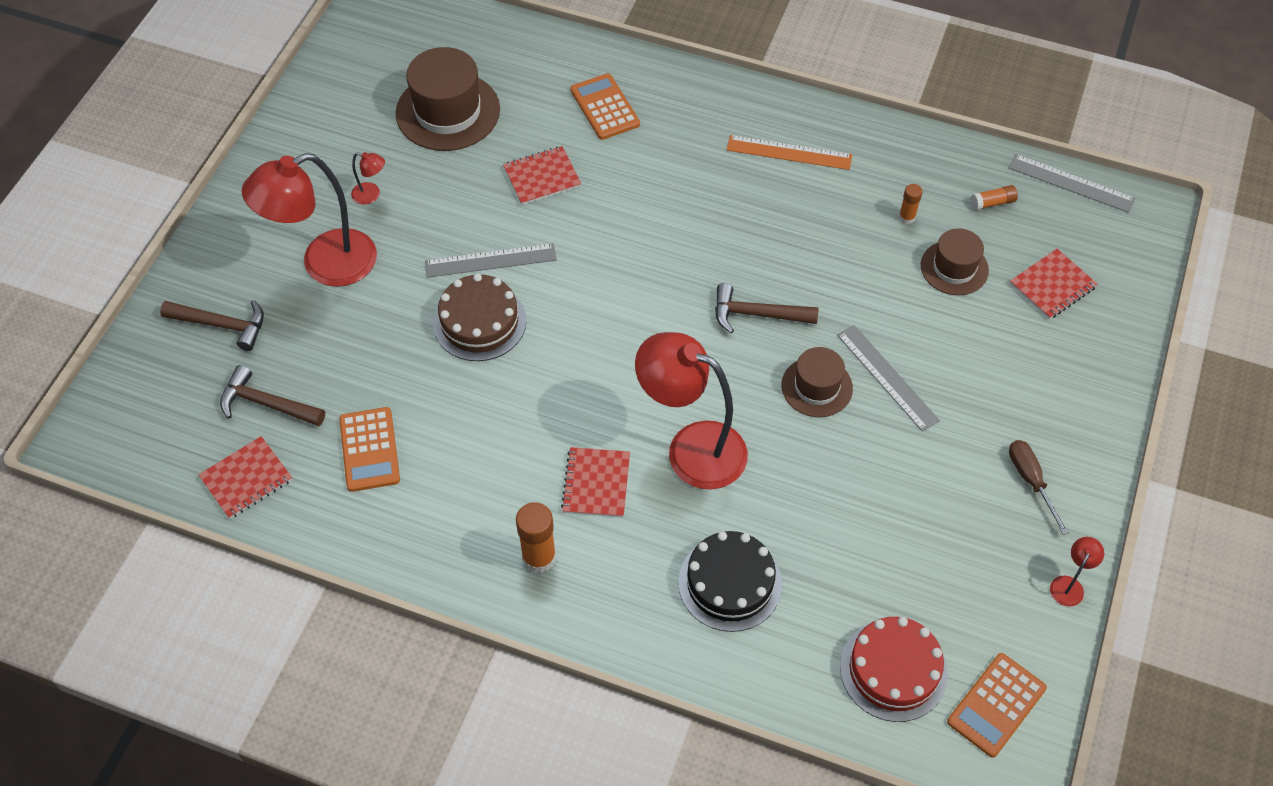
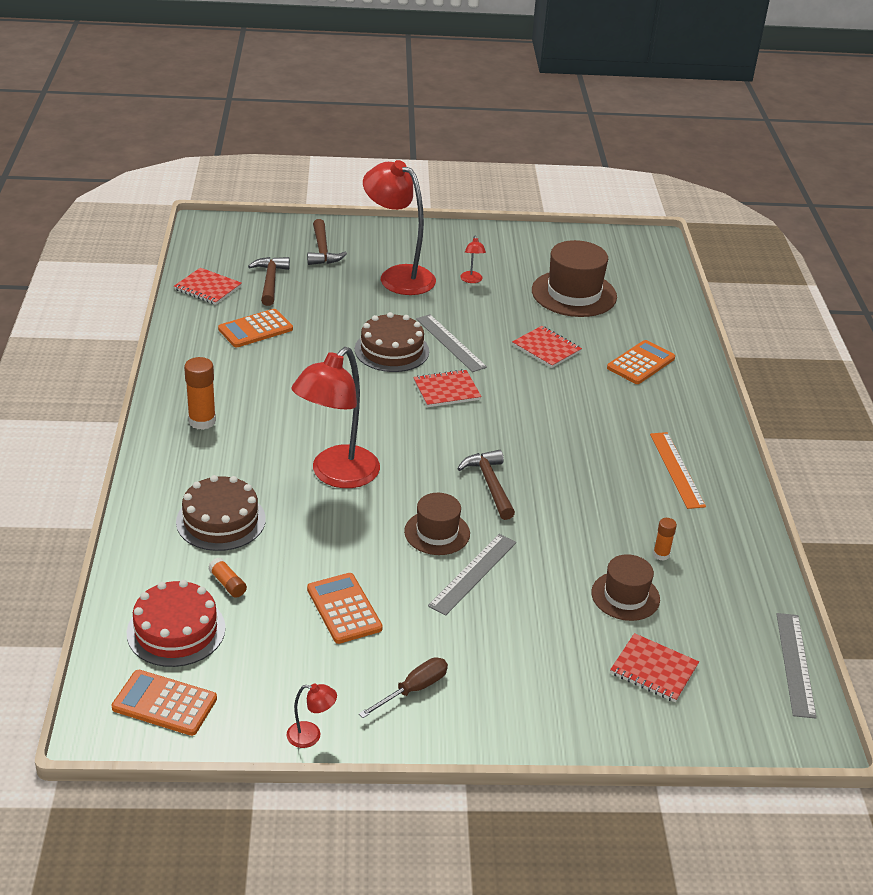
camera: 65 degrees right, 20 degrees down
red notebook [561,447,630,518] -> red notebook moved to [413,369,482,407]
red lamp [635,332,748,489] -> red lamp turned 150 degrees counterclockwise [291,347,380,488]
black cake [678,531,782,632] -> brown cake [176,475,266,551]
orange glue stick [971,185,1018,210] -> orange glue stick moved to [208,558,247,598]
none -> orange calculator [307,573,383,644]

